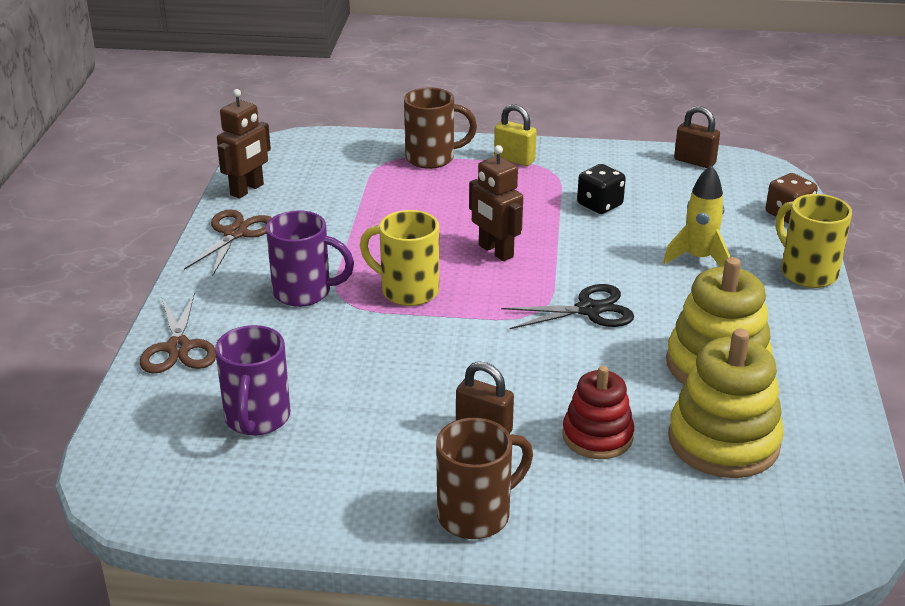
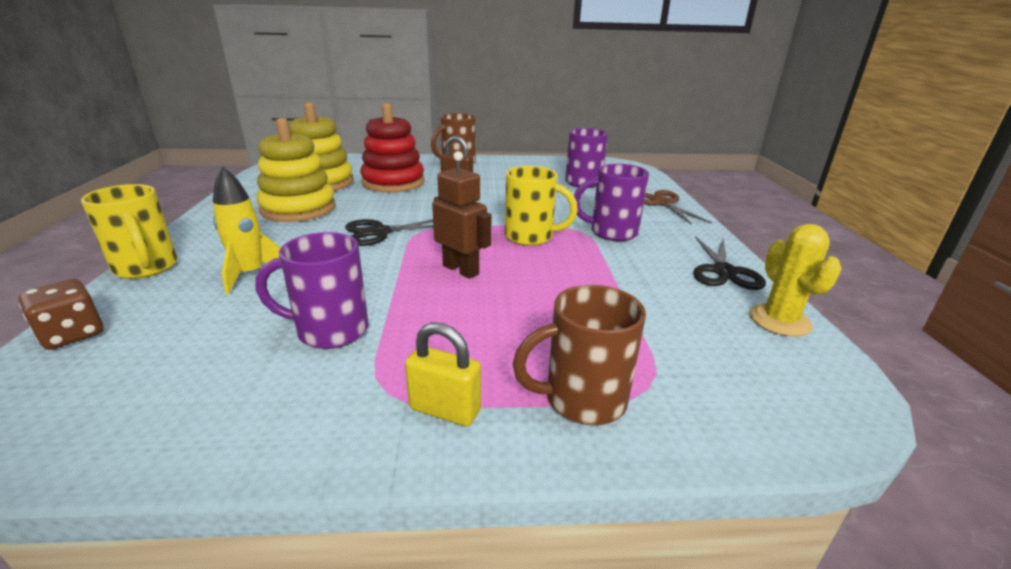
camera: 170 degrees right, 5 degrees down
brown scissors [184,209,272,277] -> black scissors [693,236,766,290]
brown robot [217,89,271,199] -> yellow cactus [749,224,842,337]
red stacking toy [563,366,634,459] -> red stacking toy [360,103,424,192], size x1.56
black dice [577,164,626,214] -> purple mug [255,232,369,349]
brown padlock [674,106,720,168] -> none

